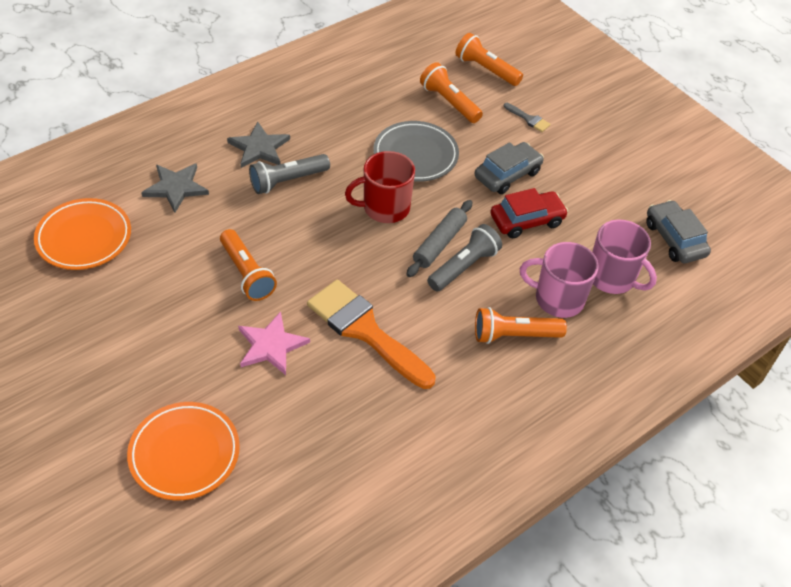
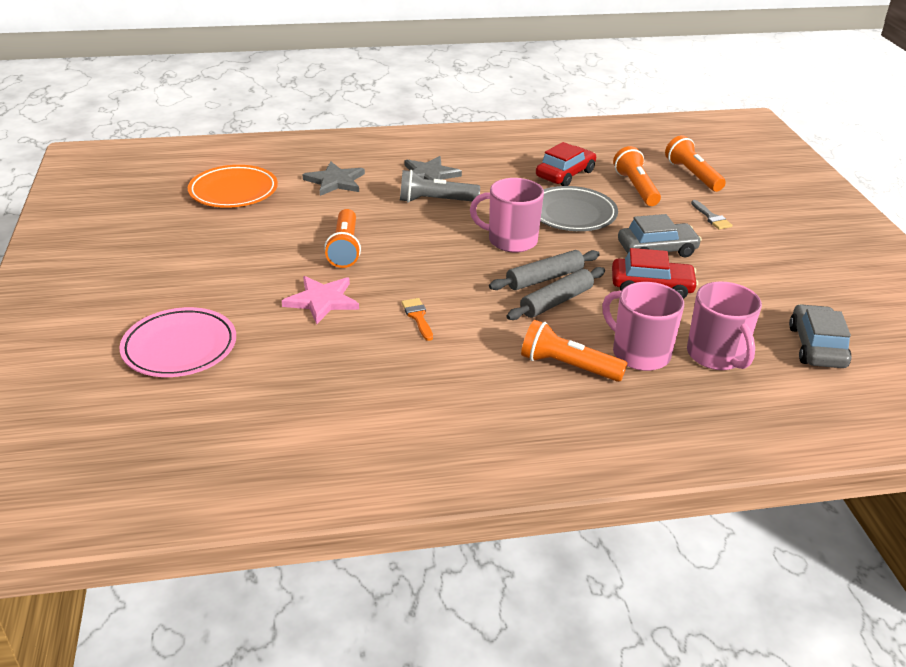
camera: 30 degrees right, 15 degrees down
orange plate [127,402,240,500] -> pink plate [119,307,236,377]
orange brush [307,280,436,389] -> orange brush [401,298,433,341], size x0.41
red mug [345,151,415,223] -> pink mug [470,178,544,253]
grey flashlight [427,224,502,292] -> grey rolling pin [507,267,605,320]
none -> red car [536,142,596,186]

